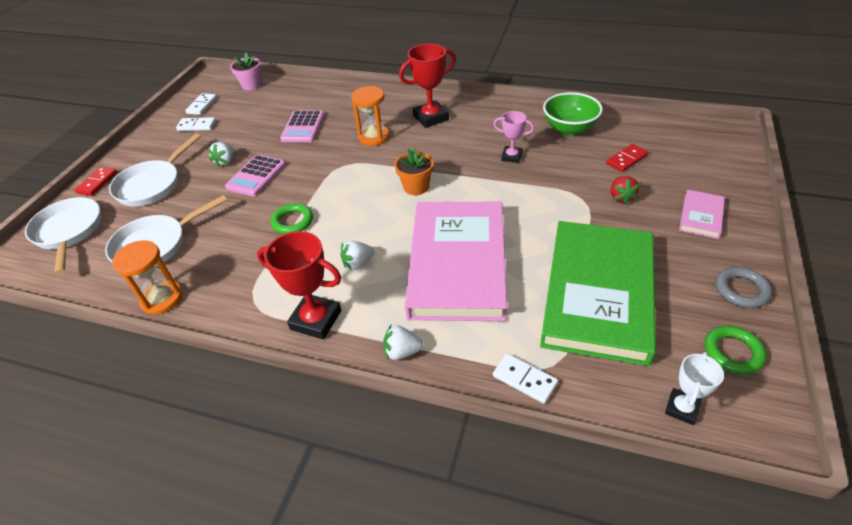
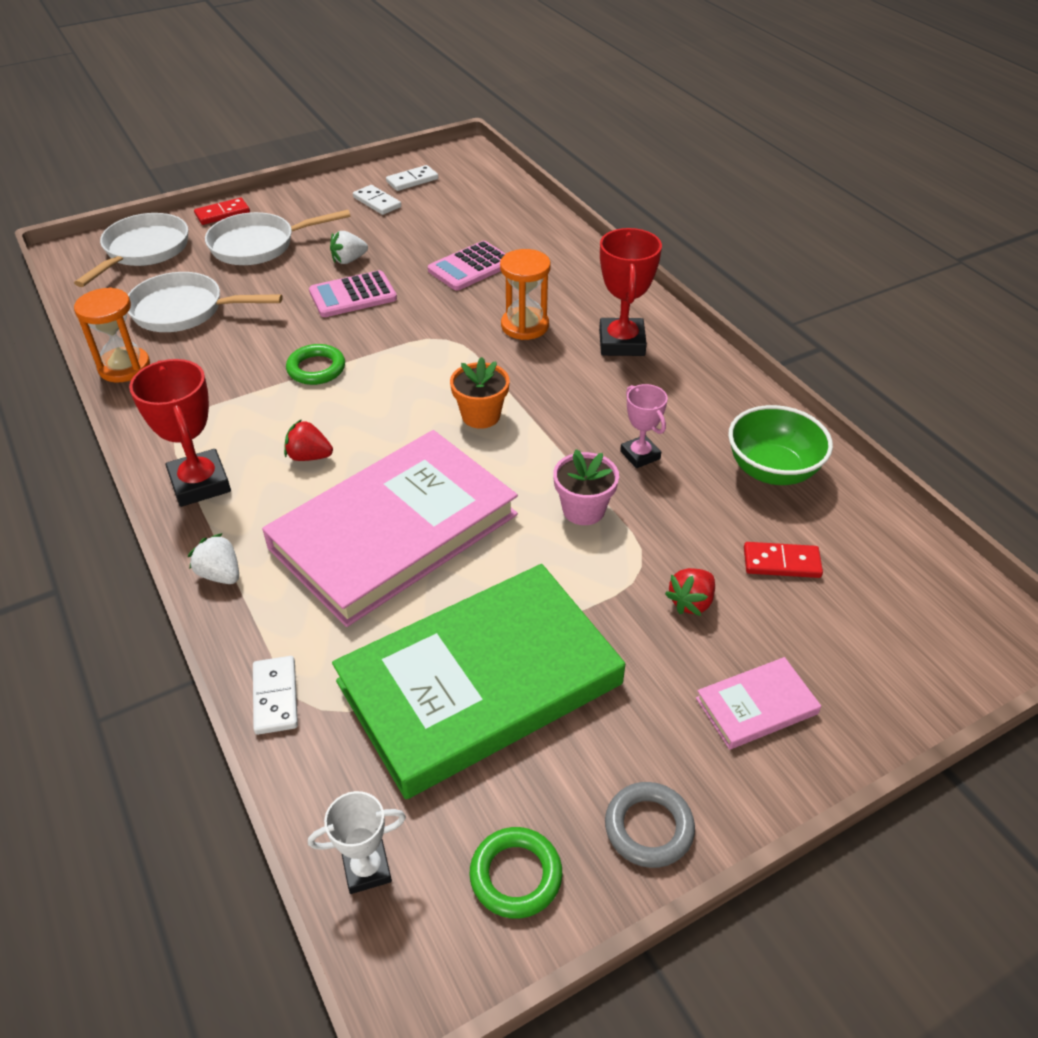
camera: 40 degrees right, 0 degrees up
pink flower pot [230,52,262,91] -> pink flower pot moved to [553,449,619,525]
white strawberry [340,241,374,270] -> red strawberry [284,419,333,461]
red trophy [399,44,456,128] -> red trophy turned 75 degrees clockwise [599,228,662,356]

